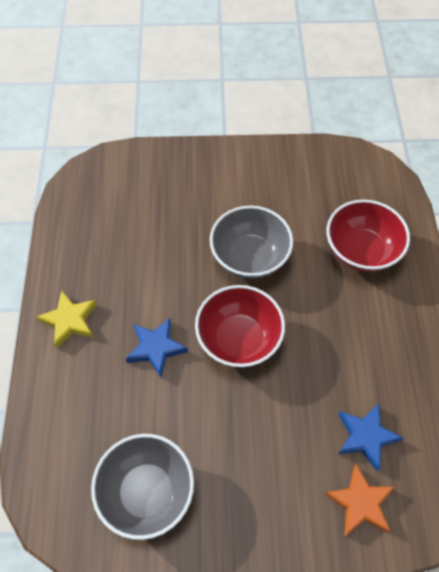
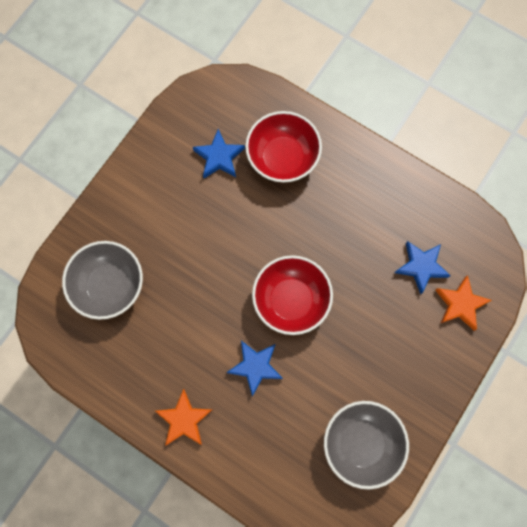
camera: 55 degrees left, 15 degrees up
yellow star [36,290,97,349] -> orange star [155,389,212,446]
grey bowl [210,206,293,279] -> grey bowl moved to [62,241,143,320]
none -> blue star [193,129,245,178]

